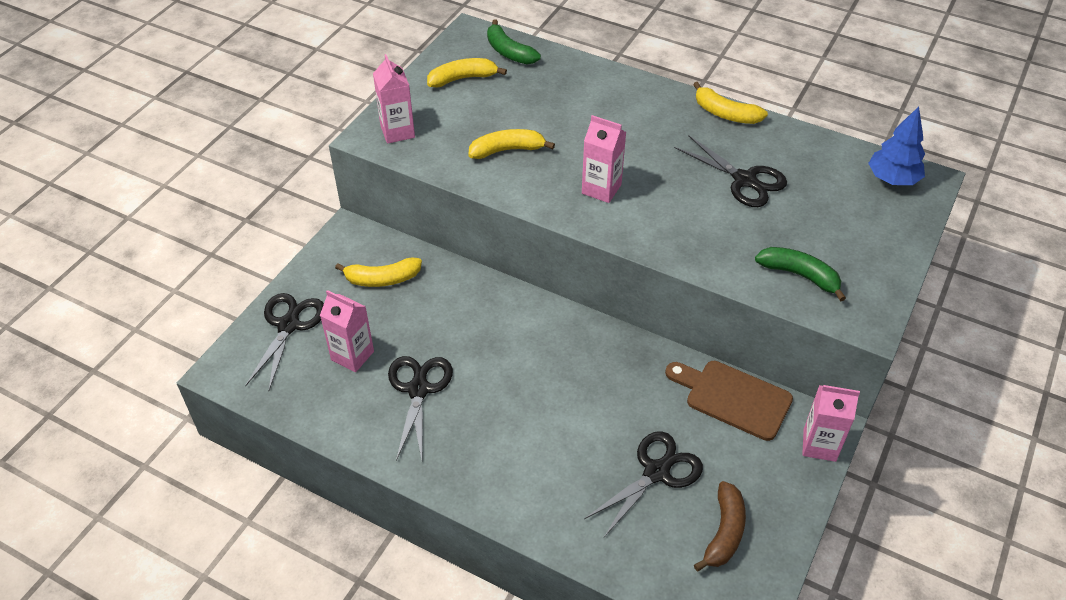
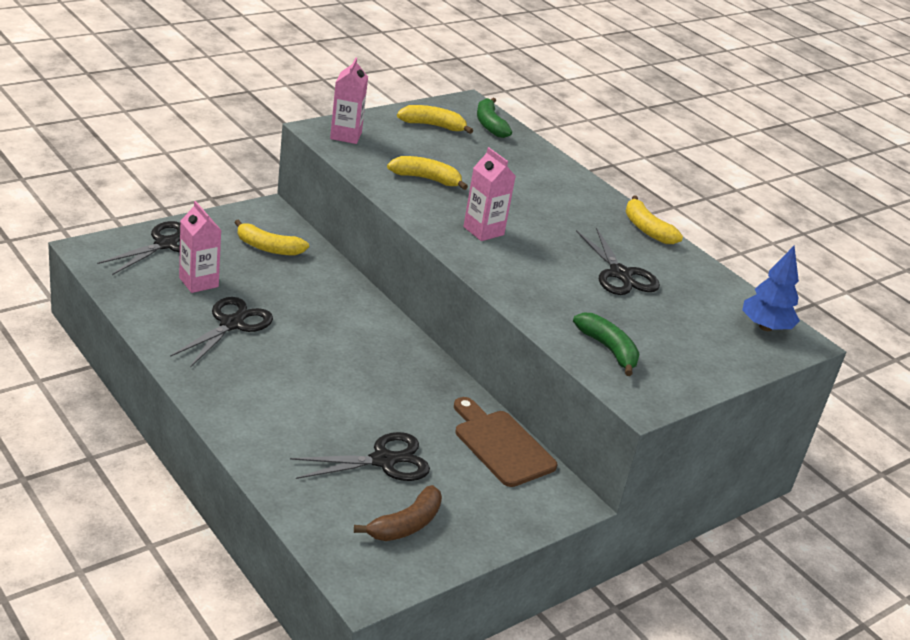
camera: 20 degrees right, 15 degrees down
pink carton [802,385,860,462] -> none

